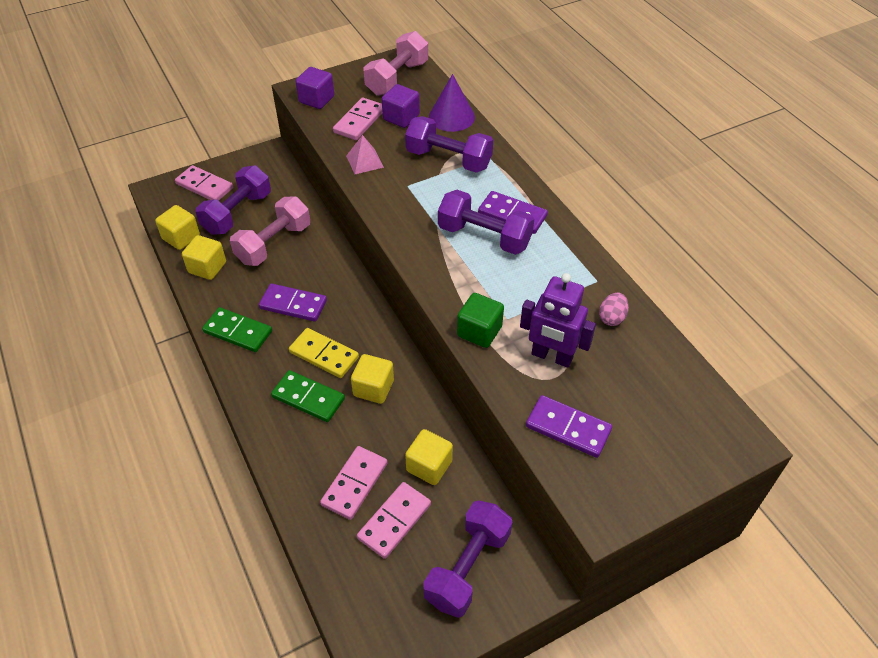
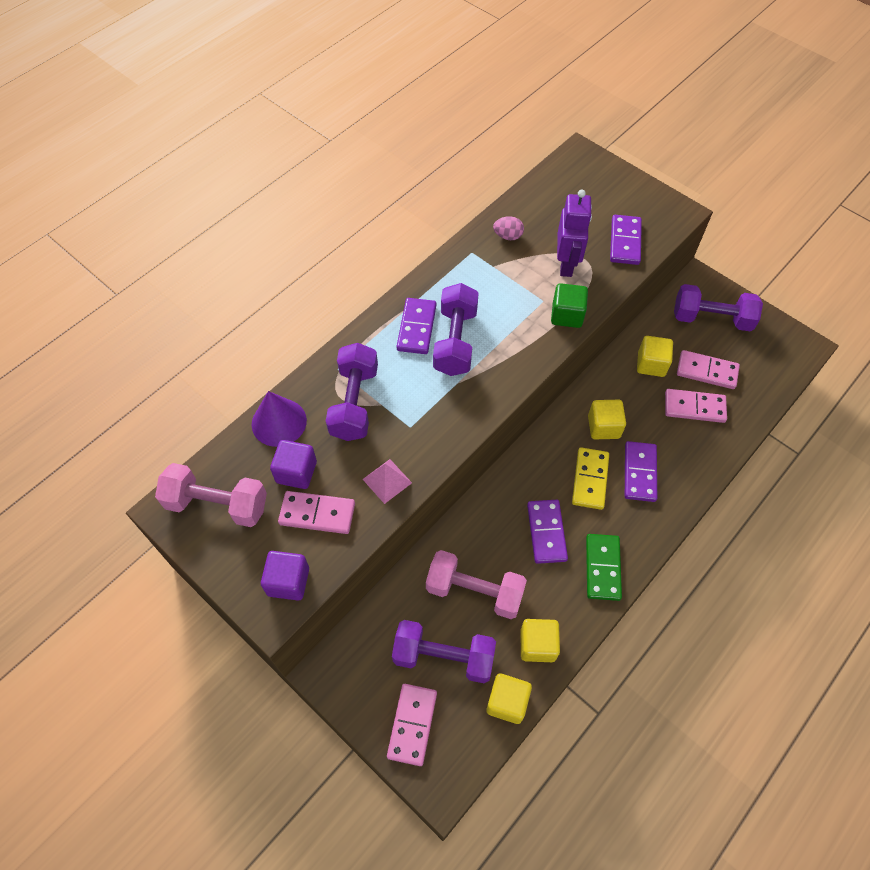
camera: 110 degrees left, 10 degrees up
green domino [271,370,345,422] -> purple domino [625,441,657,502]

